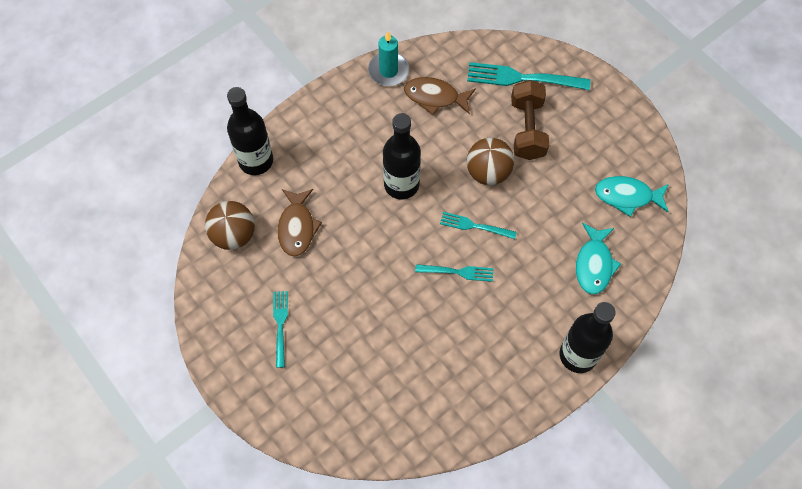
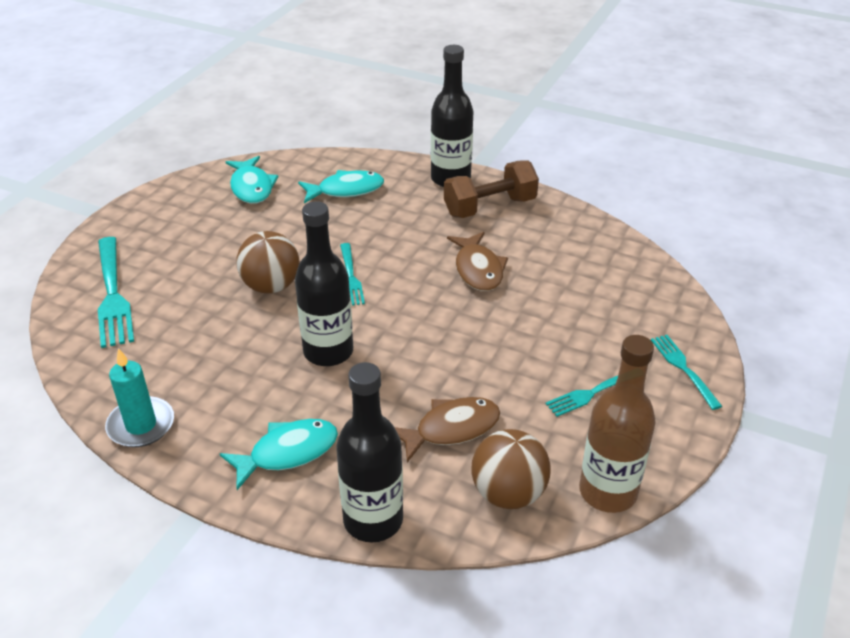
camera: 115 degrees left, 25 degrees down
brown fish [404,77,476,115] -> brown fish moved to [447,232,508,291]
turquoise fork [415,264,494,282] -> turquoise fork moved to [651,335,722,410]
brown dumbbell [511,80,549,160] -> brown dumbbell moved to [444,160,539,218]
none -> turquoise fish [220,419,338,490]
none -> brown bottle [579,335,656,513]

